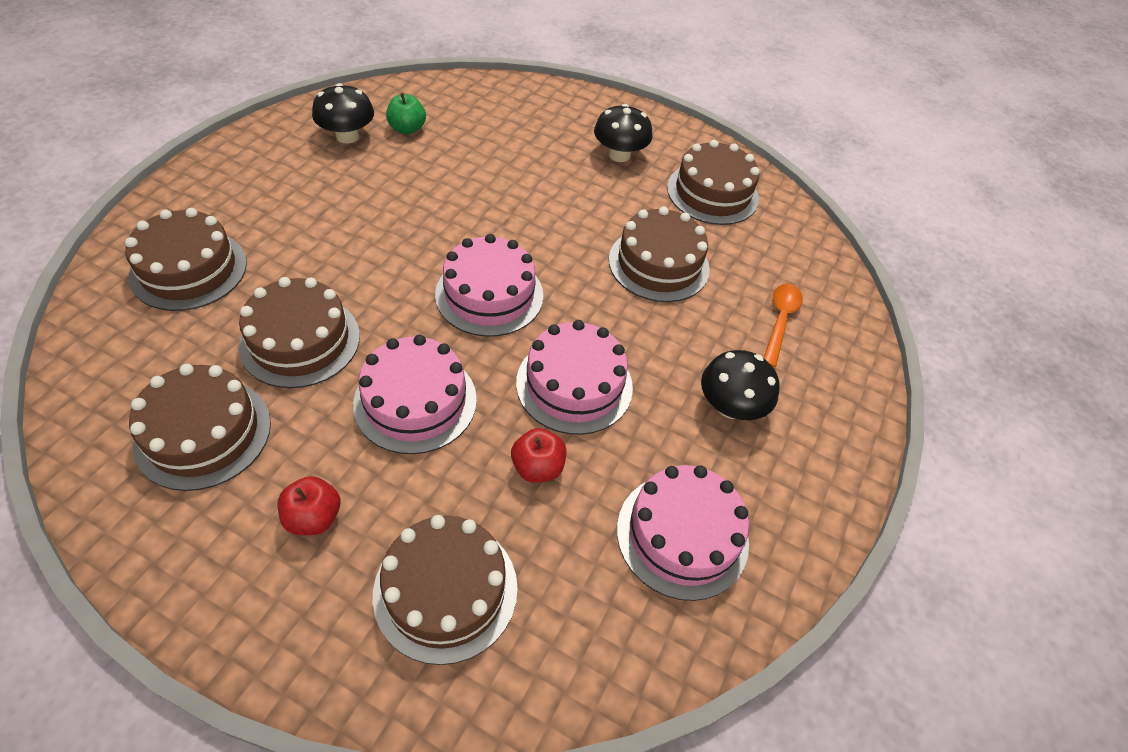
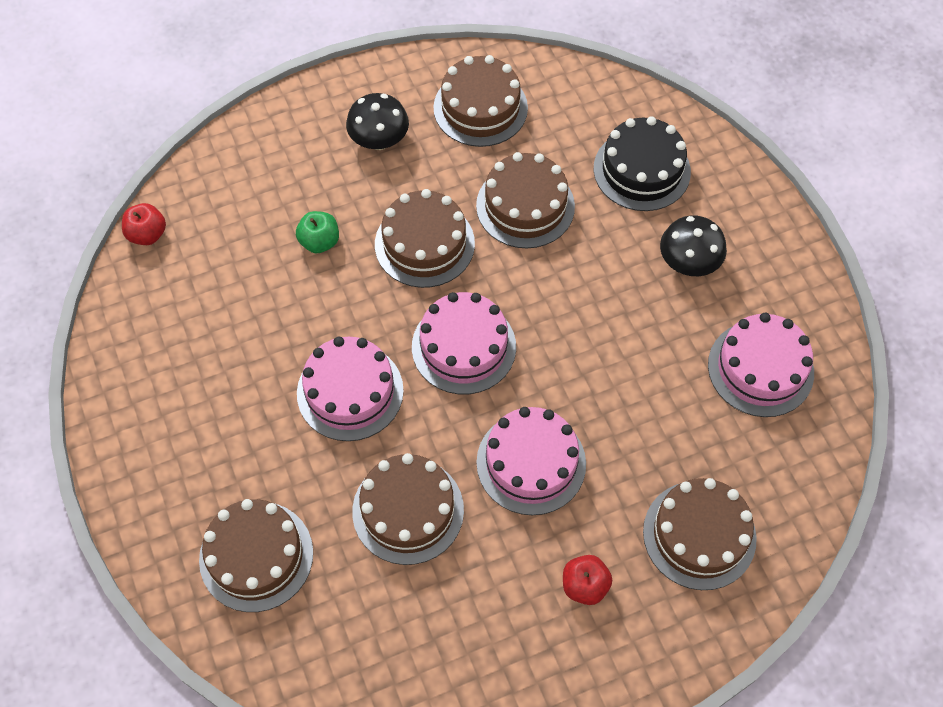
camera: 45 degrees left, 10 degrees up
brown cake [129,364,271,491] -> brown cake moved to [375,189,475,288]
black mushroom [312,83,374,144] -> none
green apple [386,93,426,134] -> green apple moved to [296,211,339,253]
red apple [511,428,566,483] -> red apple moved to [122,203,166,245]
pink cake [516,320,633,435] -> pink cake moved to [297,337,404,441]
orange spoon [764,283,803,367] -> black cake [594,116,691,211]

